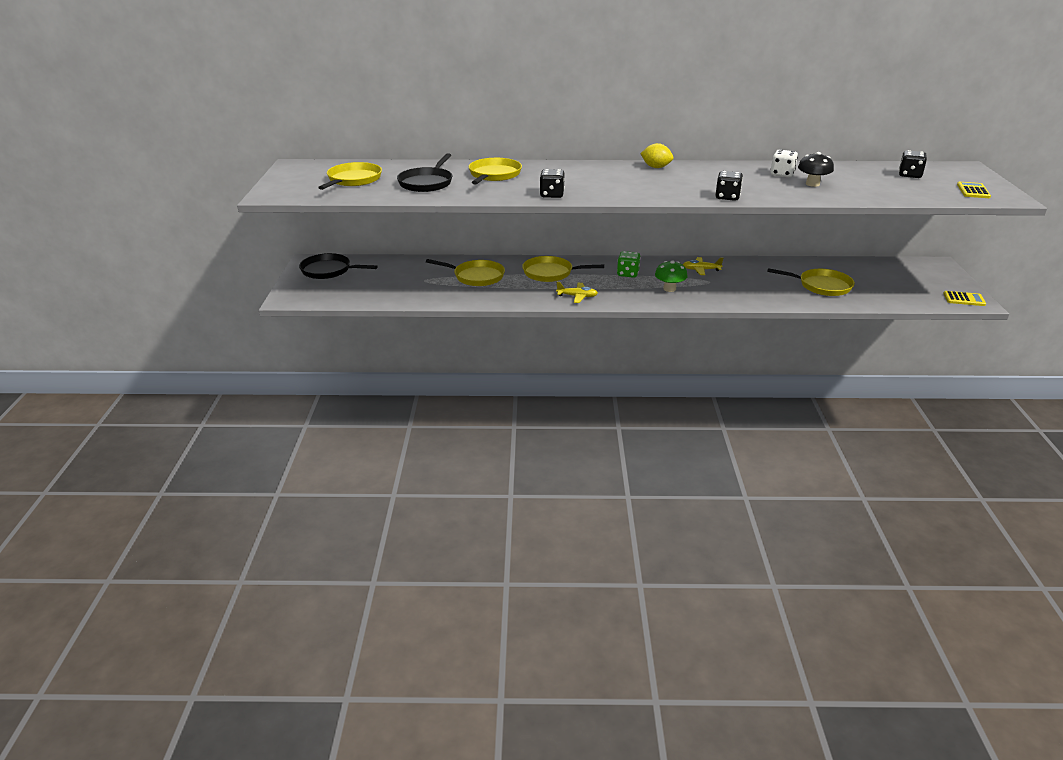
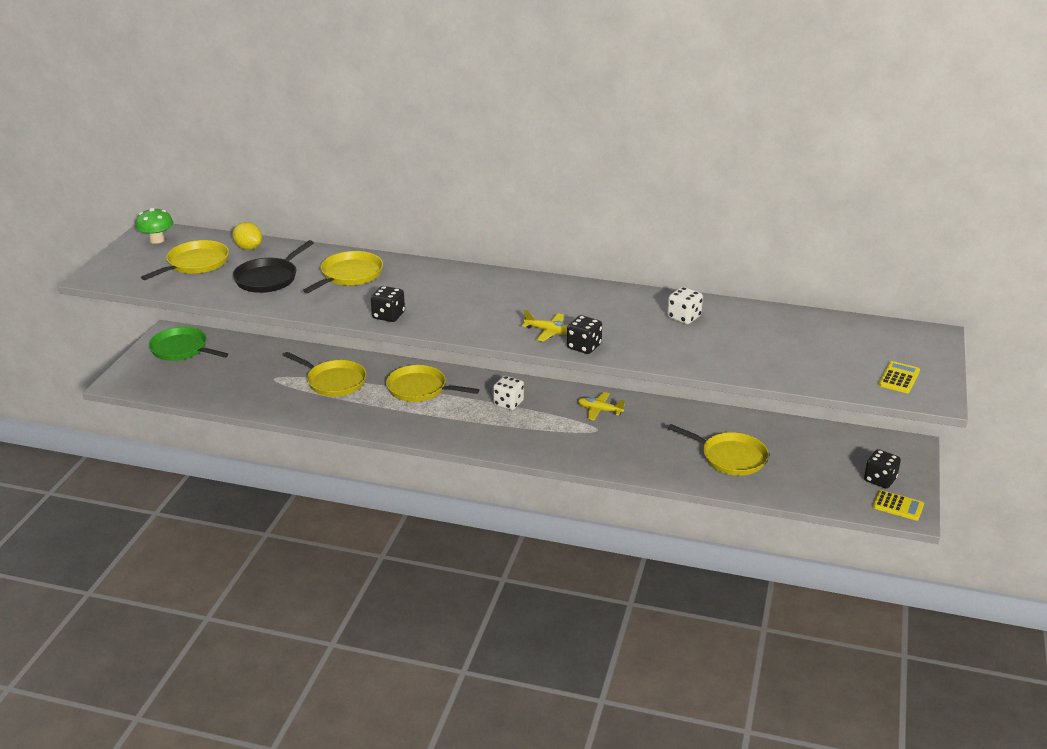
camera: 15 degrees right, 0 degrees up
black pan [299,253,378,279] -> green pan [149,327,228,361]
yellow plane [556,282,598,303] -> yellow plane moved to [522,310,568,341]
green dice [617,251,641,278] -> white dice [493,376,524,410]
yellow lemon [640,143,673,168] -> yellow lemon moved to [232,222,262,250]
green mushroom [655,261,688,292] -> green mushroom moved to [135,208,173,244]
black mushroom [798,152,834,187] -> none
black dice [899,150,927,178] -> black dice moved to [864,449,901,489]

